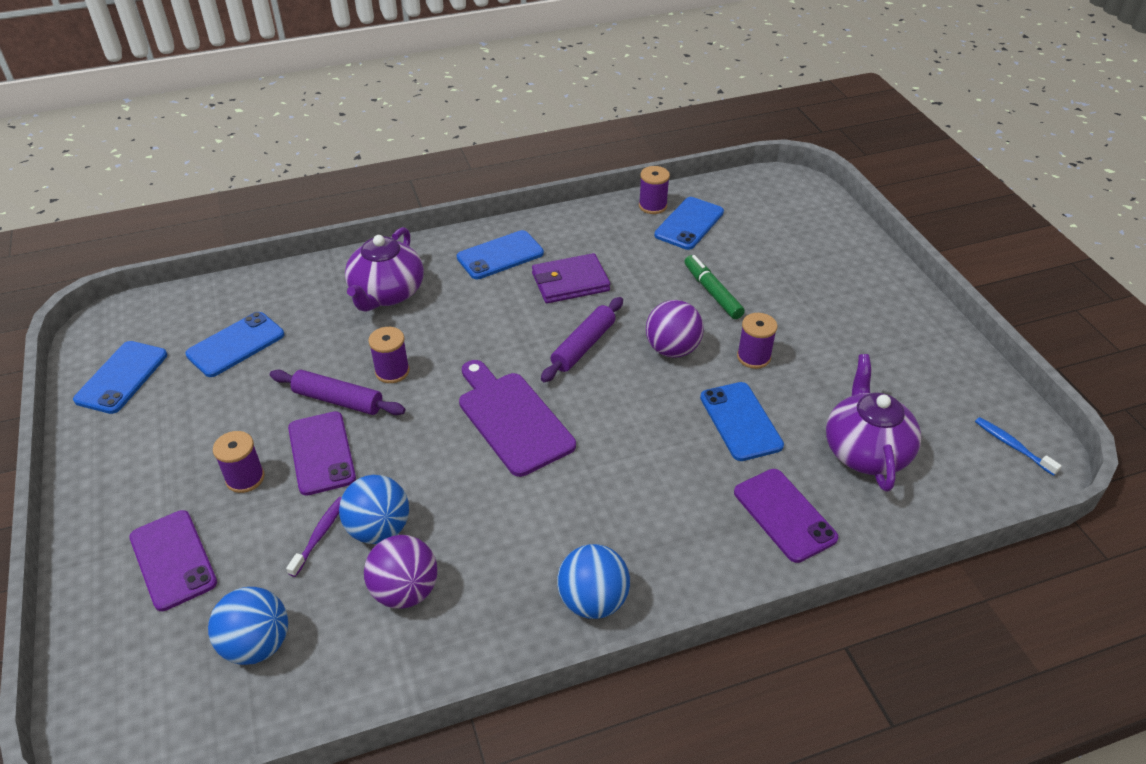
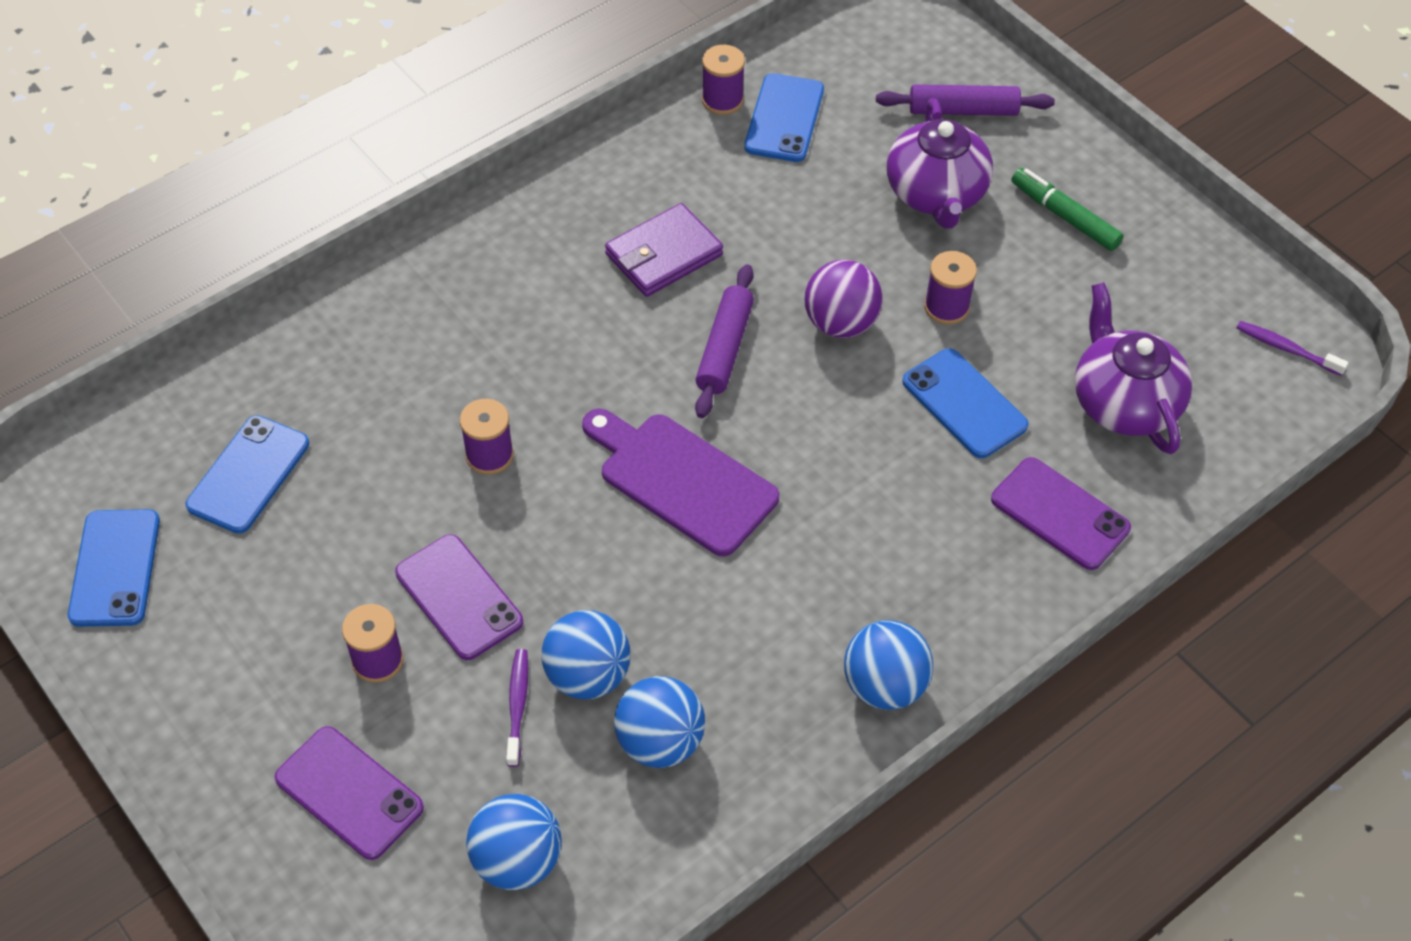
camera: 20 degrees left, 10 degrees up
purple rolling pin [270,370,405,415] -> purple rolling pin moved to [876,84,1055,116]
purple teapot [345,227,424,312] -> purple teapot moved to [887,98,993,229]
purple ball [364,535,437,609] -> blue ball [614,676,705,768]
blue phone [457,230,544,279] -> none
green marker [684,255,745,319] -> green marker moved to [1012,168,1124,251]
blue toothbrush [975,417,1062,476] -> purple toothbrush [1237,321,1348,376]

